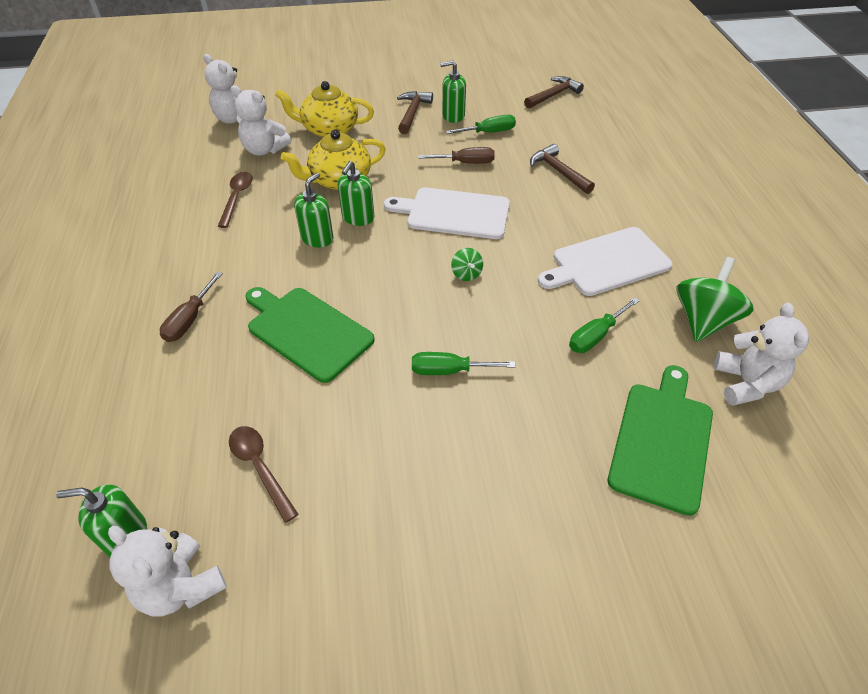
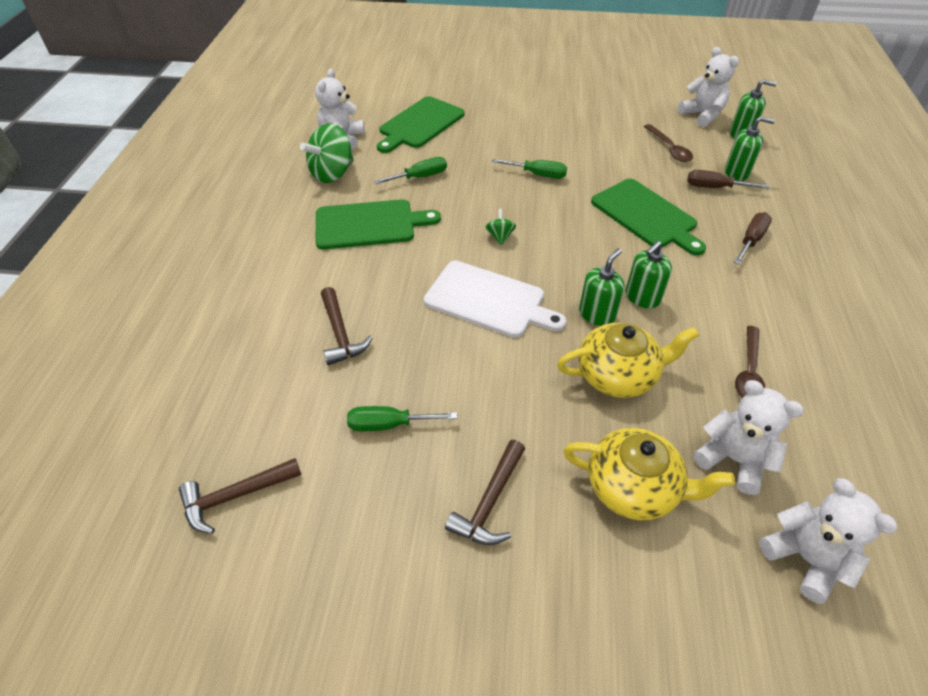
camera: 165 degrees left, 0 degrees up
brown screwdriver [418,147,495,164] -> brown screwdriver moved to [687,170,769,188]
green soap dispenser [440,60,466,123] -> green soap dispenser moved to [725,116,775,181]
white cutting board [538,227,672,296] -> green cutting board [315,199,441,250]

